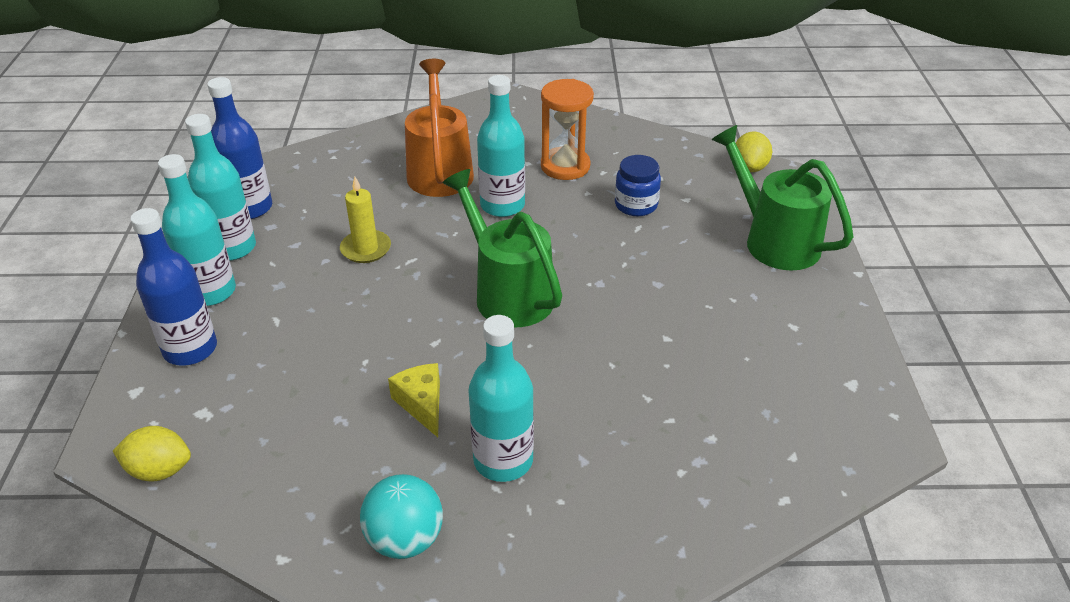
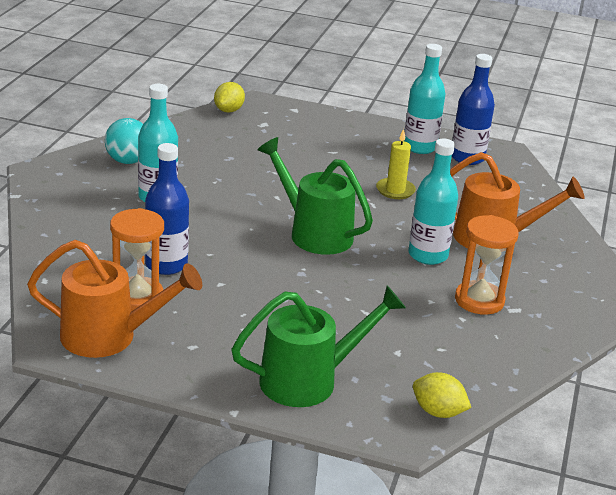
camera: 105 degrees right, 10 degrees down
blue bottle [131,208,217,366] -> blue bottle moved to [145,143,189,275]
turquoise bottle [158,154,236,306] -> none
yellow cheese [388,363,440,437] -> none
green watering can [443,169,562,327] -> green watering can turned 120 degrees counterclockwise [258,137,373,255]
blue jar [615,155,661,216] -> none
none -> orange watering can [27,240,202,358]
none -> orange hourglass [110,208,164,311]

